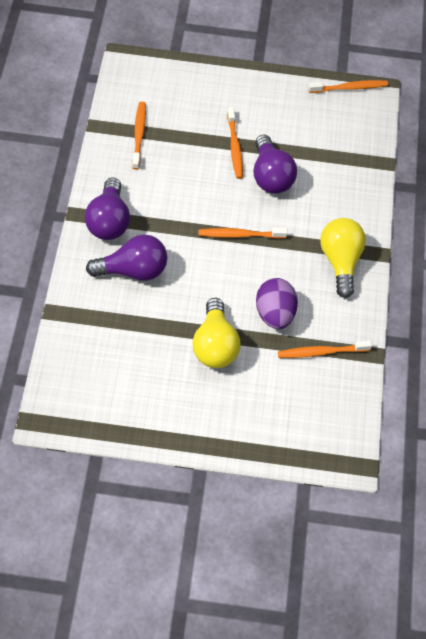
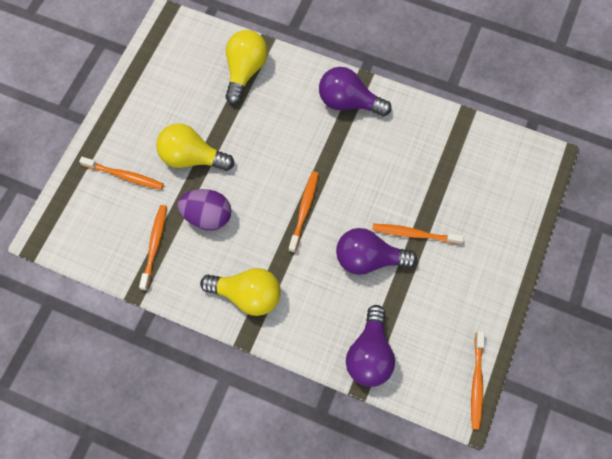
camera: 110 degrees right, 10 degrees up
purple light bulb [86,235,167,281] -> purple light bulb moved to [346,305,395,387]
orange toothbrush [132,102,146,170] -> orange toothbrush moved to [79,157,164,190]
none -> yellow light bulb [226,30,268,104]

